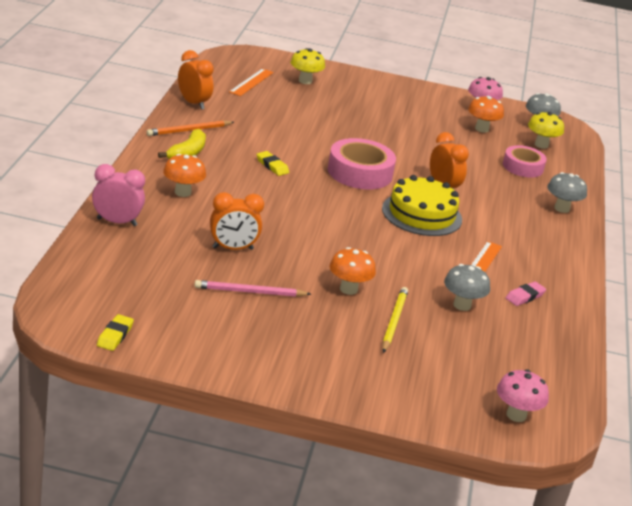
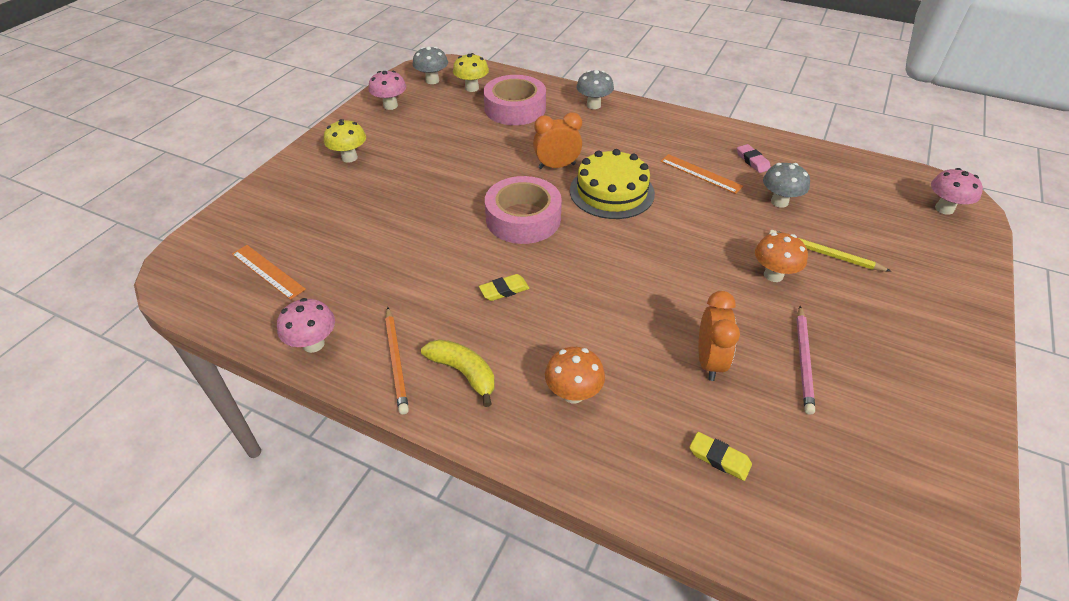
camera: 70 degrees left, 15 degrees up
pink clock [92,164,145,226] -> none
yellow eraser [97,314,134,351] -> yellow eraser moved to [689,432,752,481]
orange clock [178,50,214,110] -> pink mushroom [277,298,335,353]
yellow mushroom [290,48,325,84] -> yellow mushroom moved to [324,119,366,163]
orange mushroom [468,96,504,133] -> none
pink tape [503,145,547,178] -> pink tape [484,75,546,125], size x1.51

